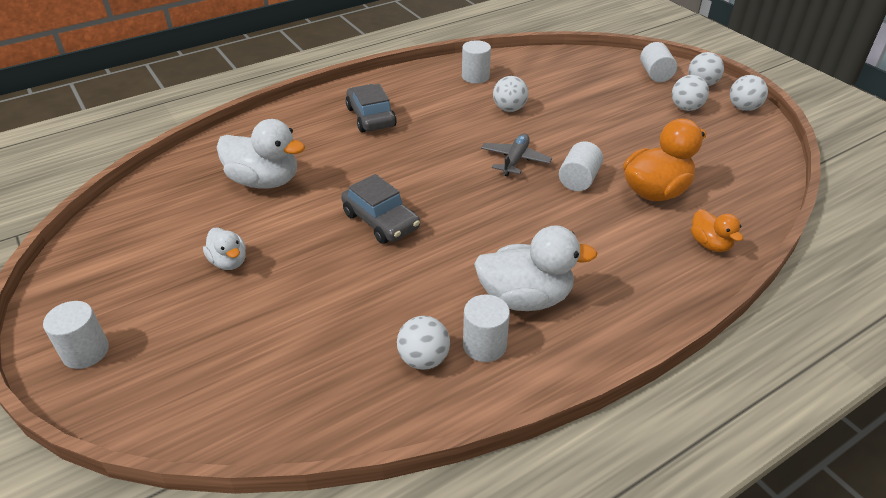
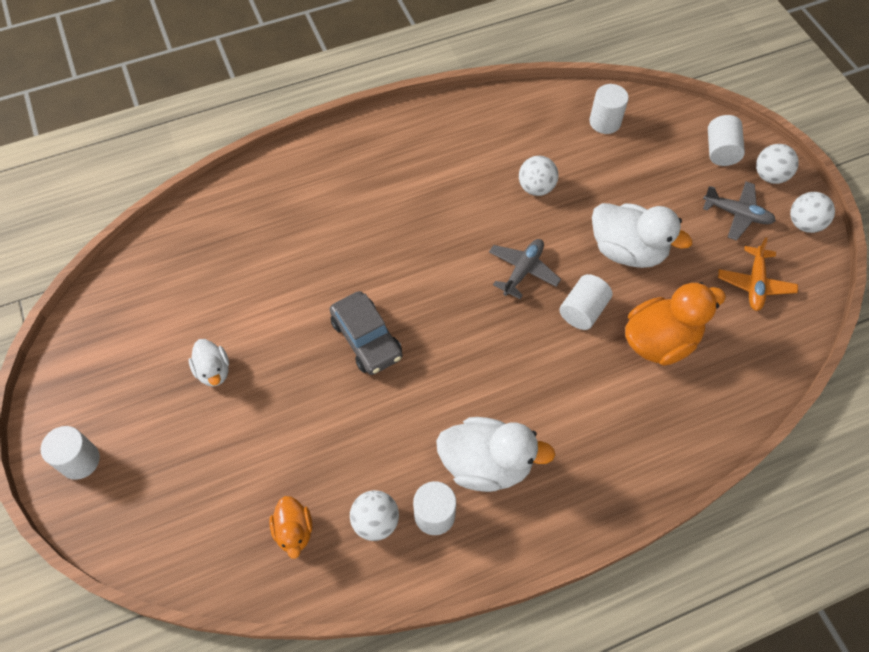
camera: 10 degrees right, 20 degrees up
white duck [217,119,305,188] -> white duck moved to [592,203,692,268]
grey car [346,84,397,133] -> none
white cylinder [462,40,491,84] -> white cylinder moved to [589,84,629,134]
white ball [672,75,709,111] -> grey plane [703,182,776,241]
orange duck [691,209,743,252] -> orange duck moved to [269,496,312,559]
none -> orange plane [718,237,798,311]

